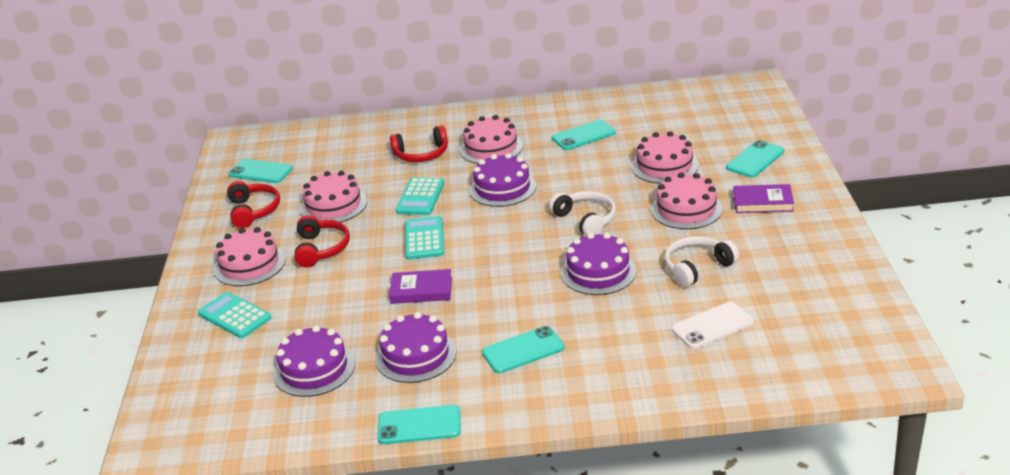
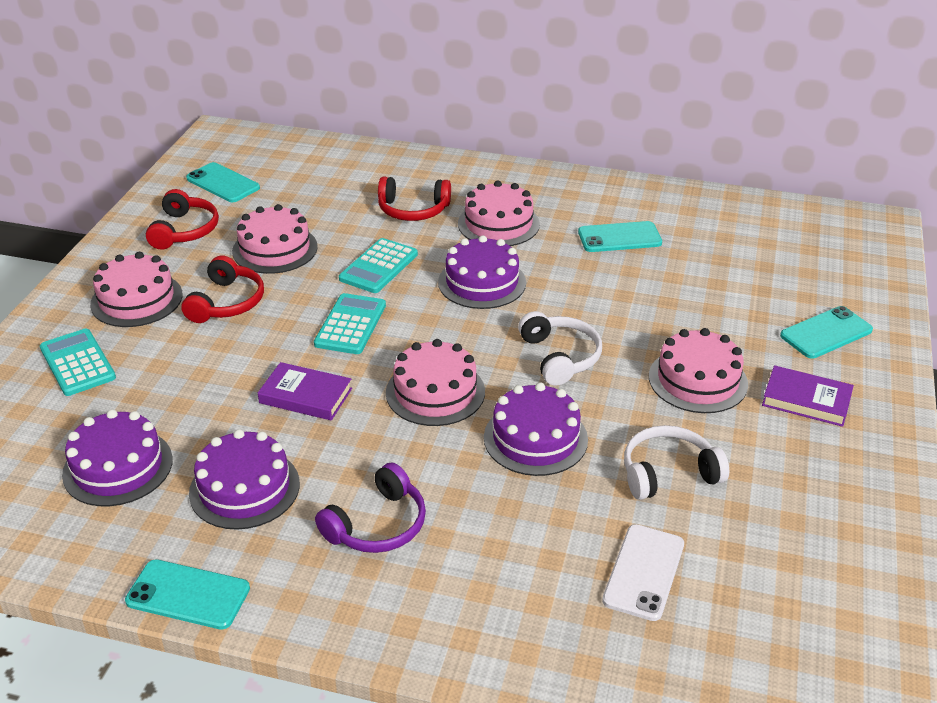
camera: 15 degrees right, 5 degrees up
turquoise phone [482,326,565,373] -> purple headphones [315,462,426,553]
pink cake [632,131,699,184] -> pink cake moved to [386,339,485,426]
white phone [672,302,754,349] -> white phone turned 60 degrees counterclockwise [602,524,684,621]

